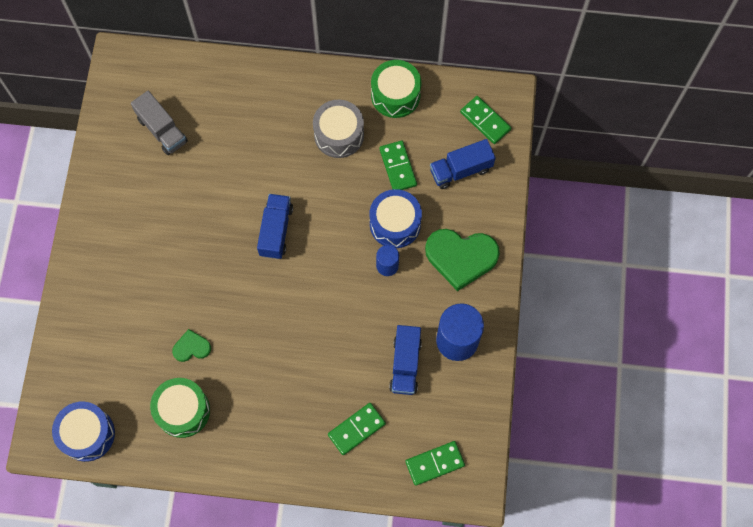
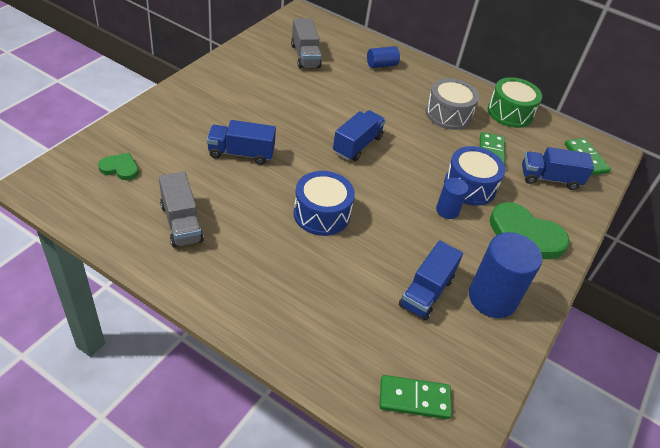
camera: 20 degrees right, 25 degrees down
blue drum [52,402,115,462] -> blue drum moved to [293,171,355,236]
green drum [150,378,210,438] -> grey truck [159,172,204,248]
green heart [172,329,211,362] -> green heart moved to [98,153,139,180]
green domino [328,403,386,455] -> none
none -> blue truck [207,120,276,165]
none -> blue cylinder [367,46,400,68]

